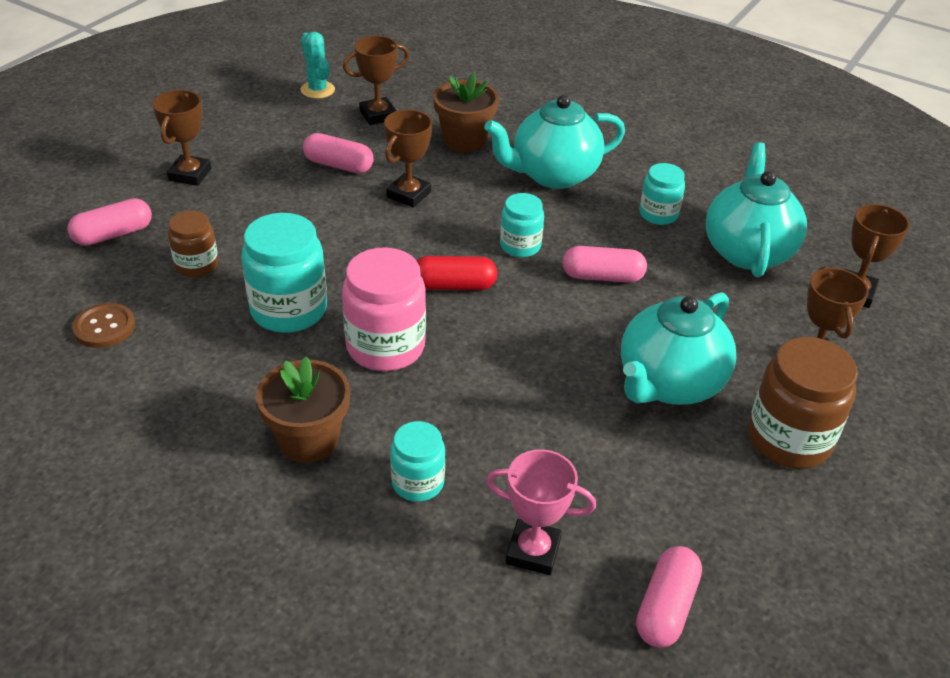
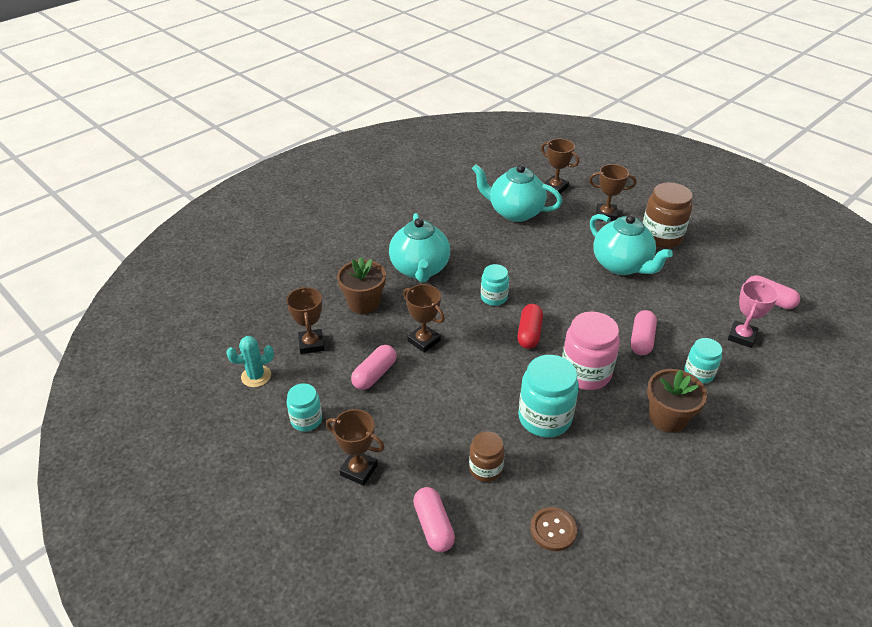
camera: 75 degrees left, 0 degrees up
pink capsule [562,246,647,283] -> pink capsule moved to [631,310,657,355]
turquoise jar [639,163,685,225] -> turquoise jar moved to [287,383,322,432]

